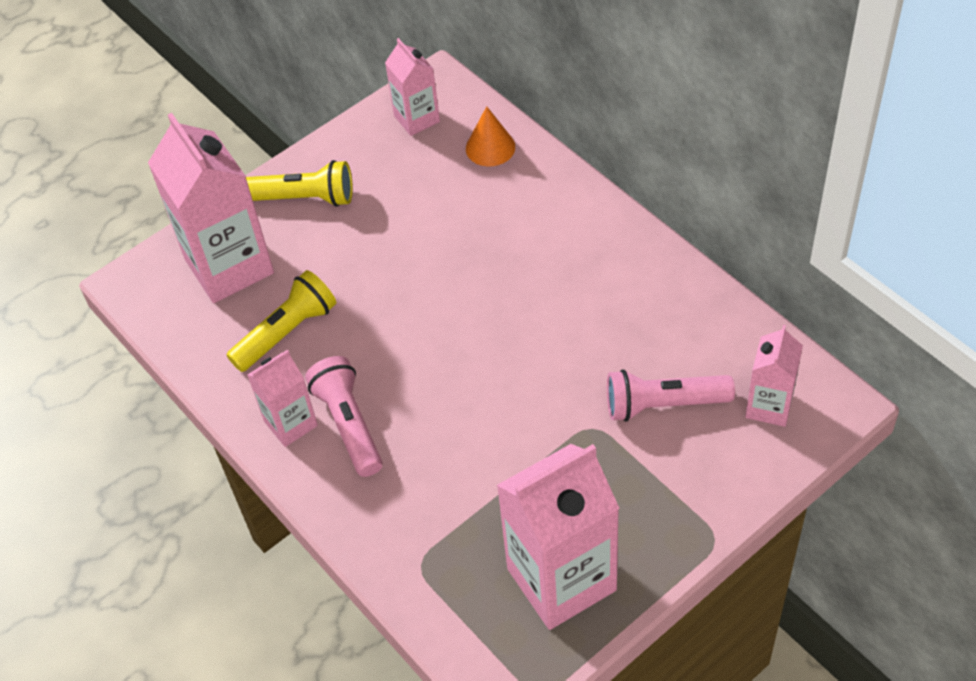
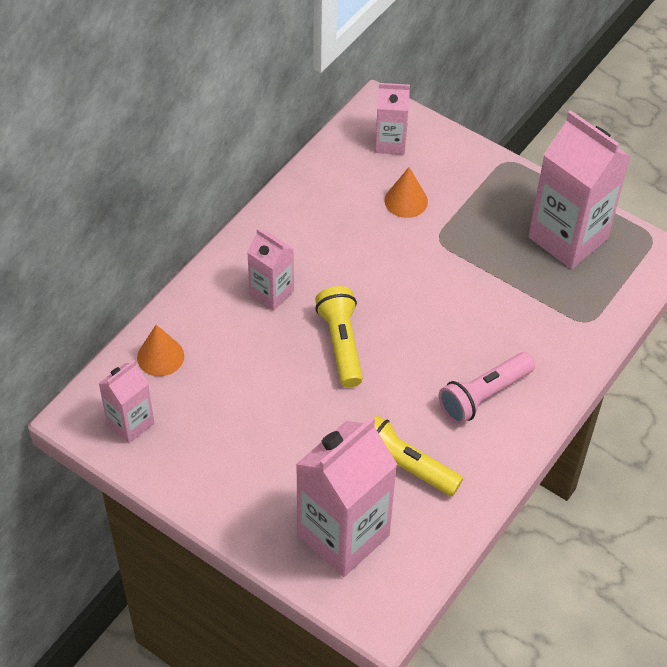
camera: 110 degrees left, 0 degrees up
yellow flashlight [246,160,353,207] -> yellow flashlight moved to [315,286,363,388]
pink carton [247,350,318,447] -> pink carton moved to [247,228,294,311]
pink flashlight [607,369,735,422] -> orange cone [385,167,428,218]

